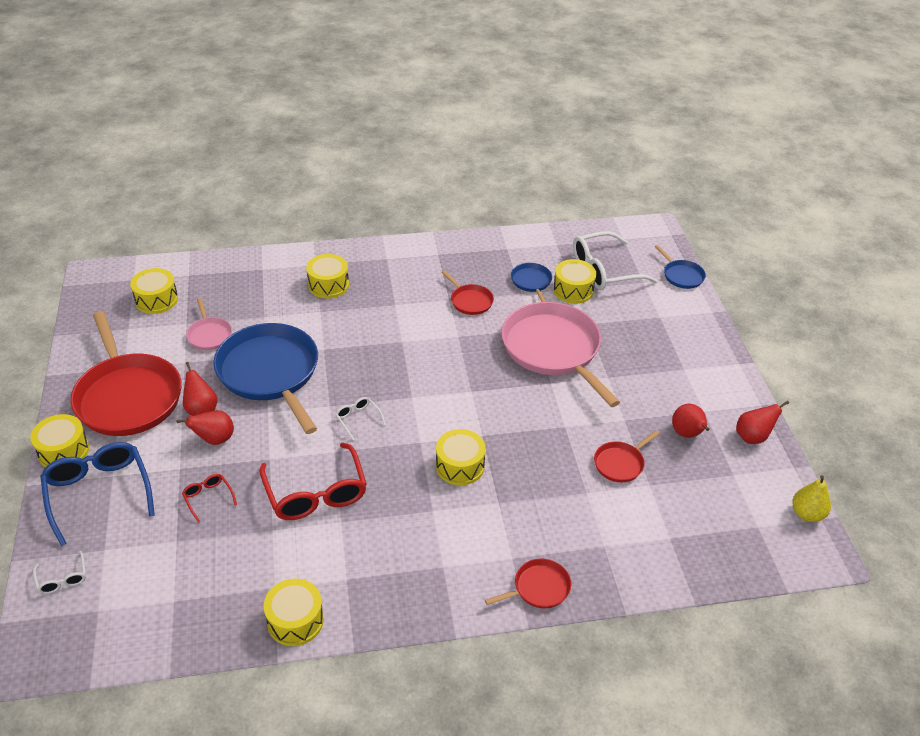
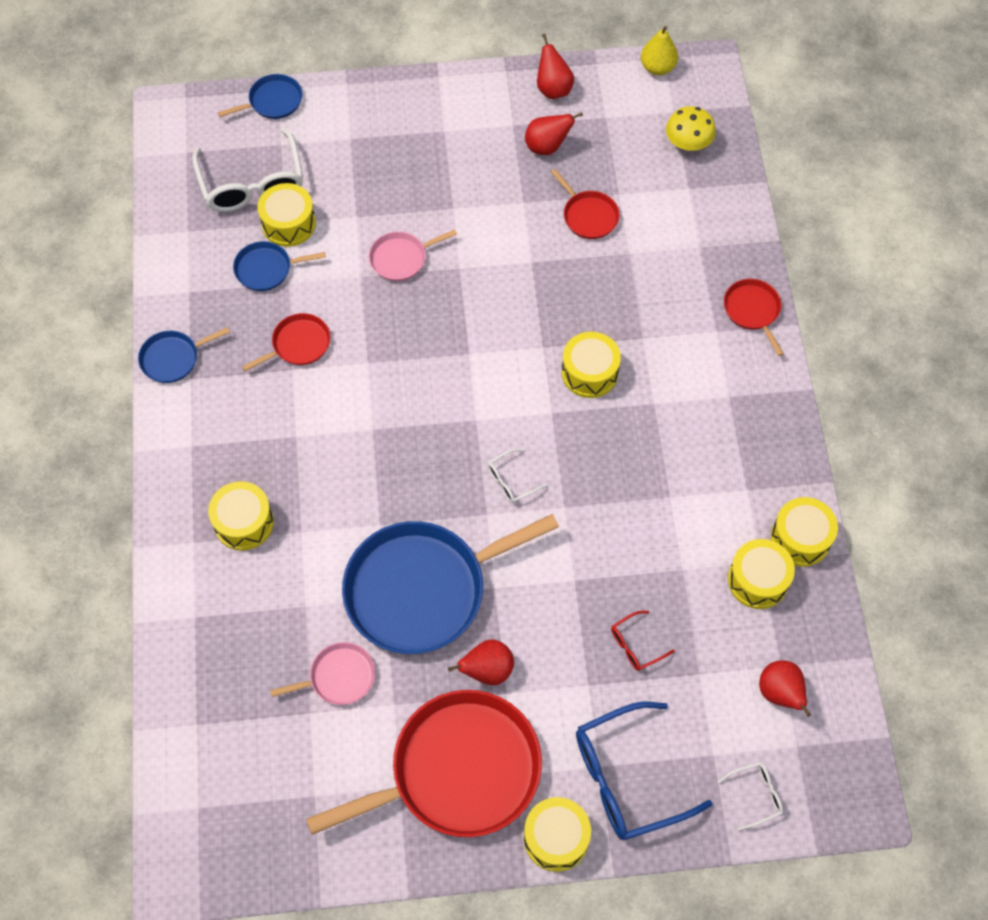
camera: 85 degrees left, 20 degrees up
yellow drum [130,268,178,314] -> yellow drum moved to [728,539,795,609]
red pear [177,410,234,445] -> red pear moved to [759,661,811,717]
red glasses [260,443,367,520] -> none
pink pan [501,302,620,407] -> pink pan [369,230,457,281], size x0.45
none -> blue pan [138,327,230,383]
none -> yellow mushroom [666,106,716,151]

